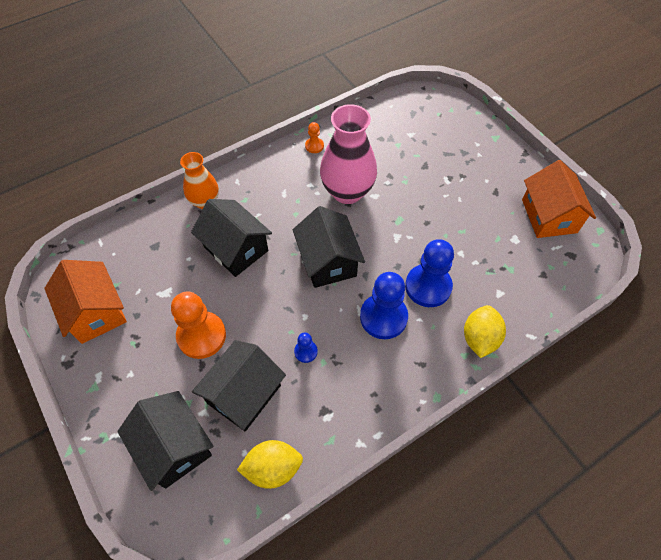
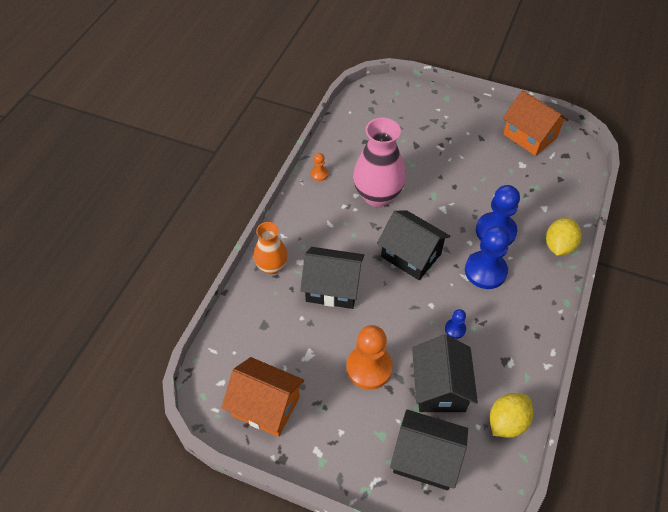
camera: 35 degrees left, 5 degrees down
yellow lemon [464,305,506,358] -> yellow lemon turned 45 degrees clockwise [546,218,582,256]

